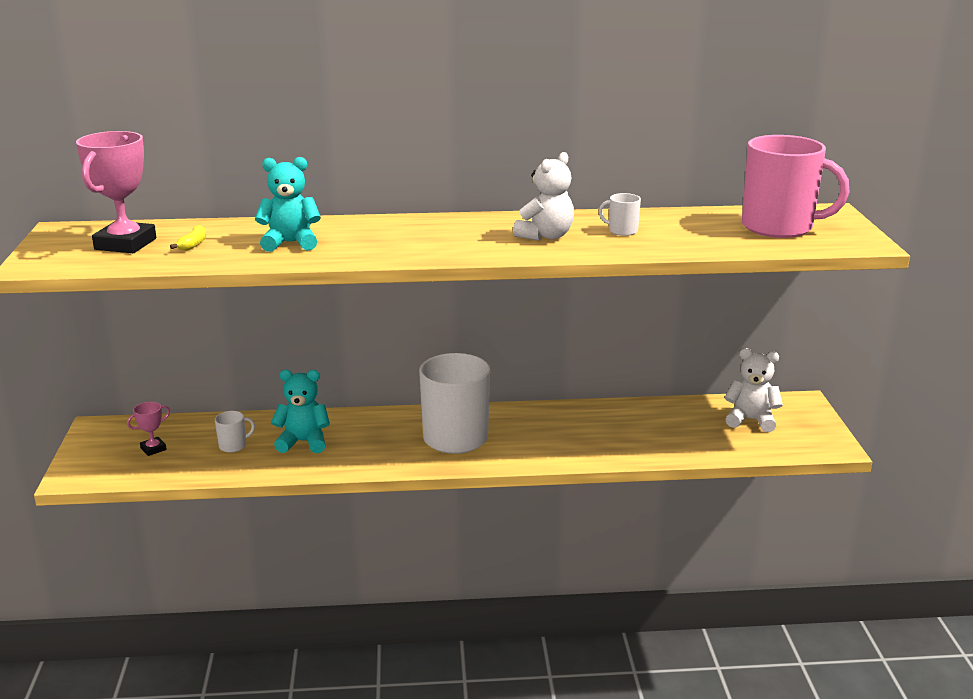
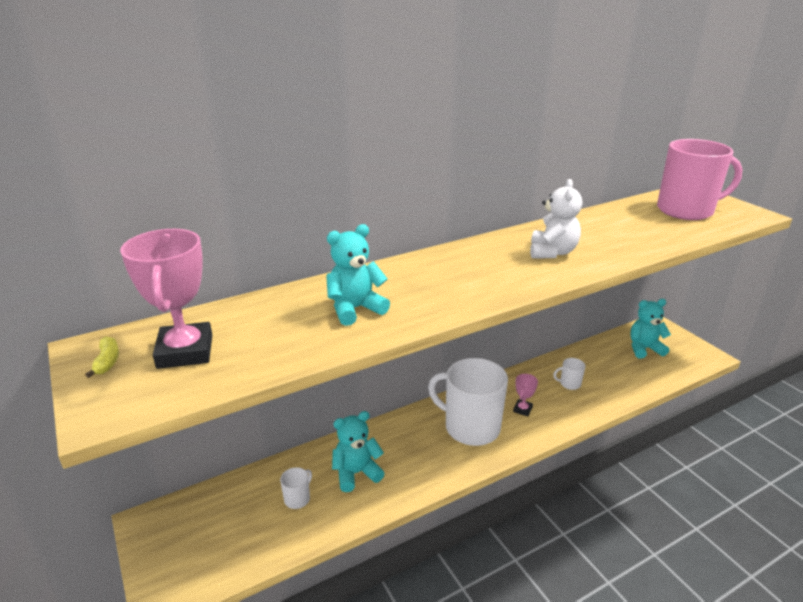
camera: 25 degrees left, 5 degrees up
pink trophy [127,402,170,456] -> pink trophy moved to [513,374,538,416]
yellow banana [170,225,206,251] -> yellow banana moved to [85,336,119,378]
white mug [599,193,641,236] -> white mug moved to [553,358,585,390]
white teddy bear [725,348,783,432] -> turquoise teddy bear [630,299,671,359]

